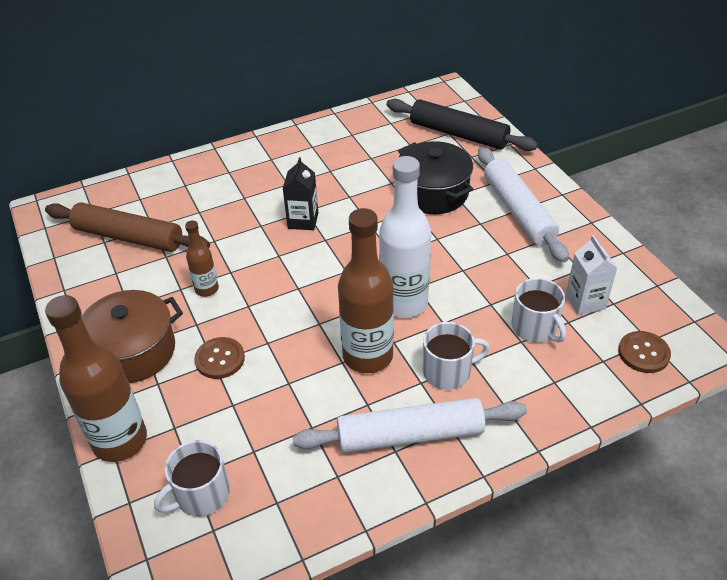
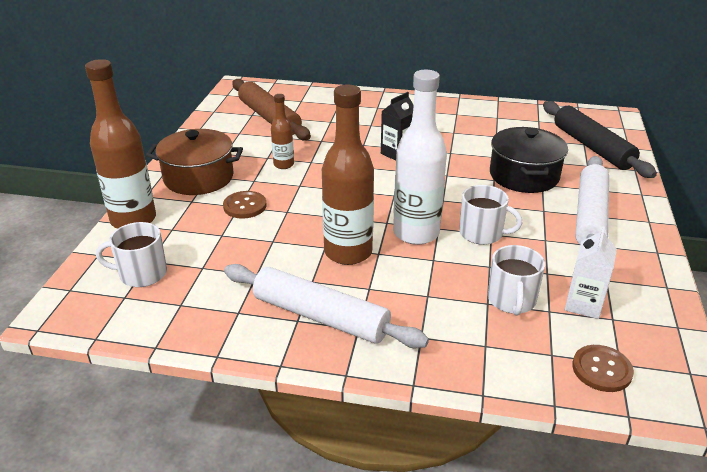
camera: 35 degrees right, 10 degrees down
white mug [423,322,490,390] -> white mug moved to [459,185,522,245]

